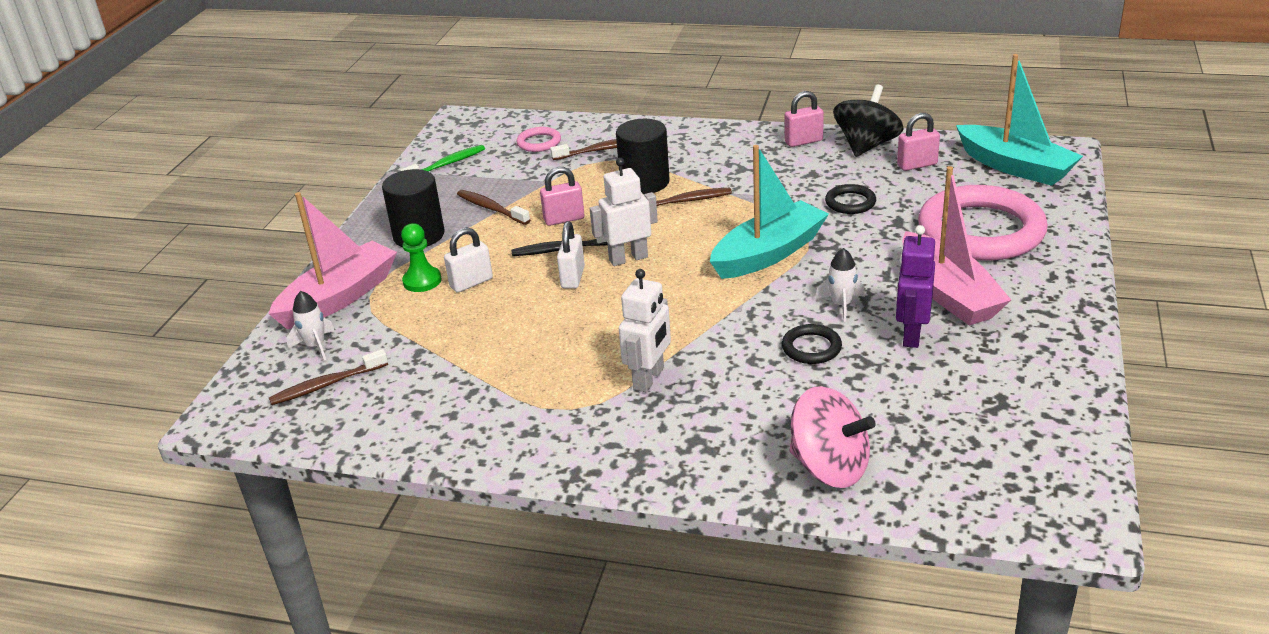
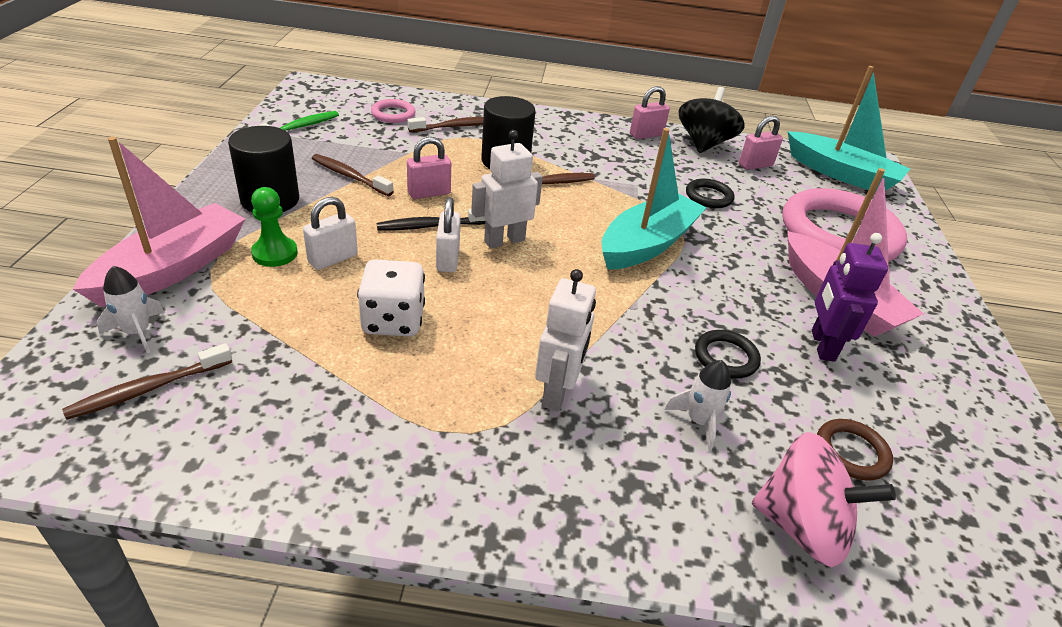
camera: 15 degrees left, 5 degrees up
white rocket [815,248,865,322] -> white rocket moved to [664,360,731,450]
none -> white dice [357,259,425,336]
none -> brown ring [817,419,893,481]

